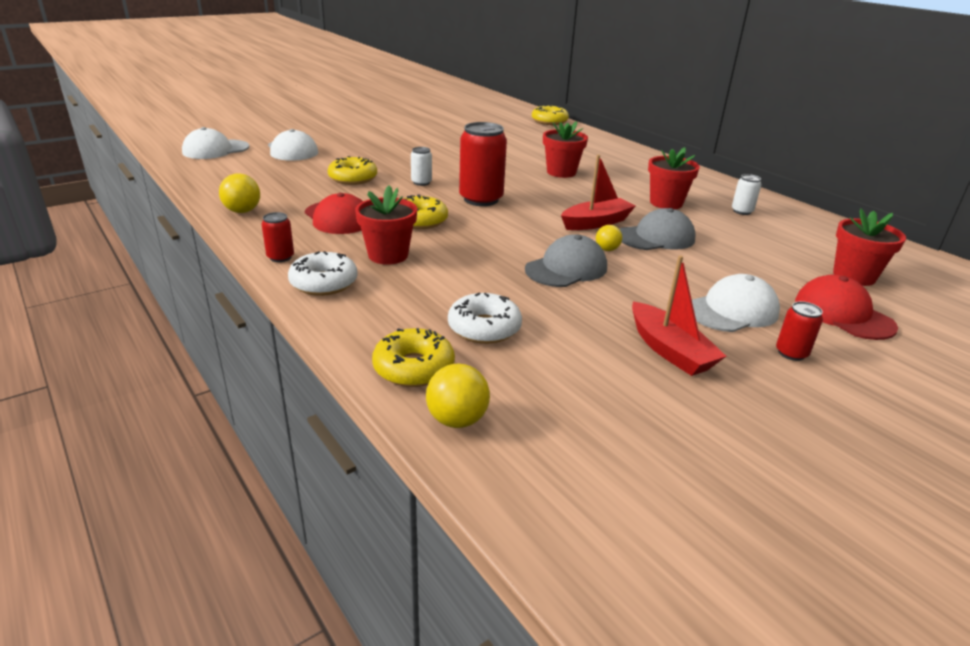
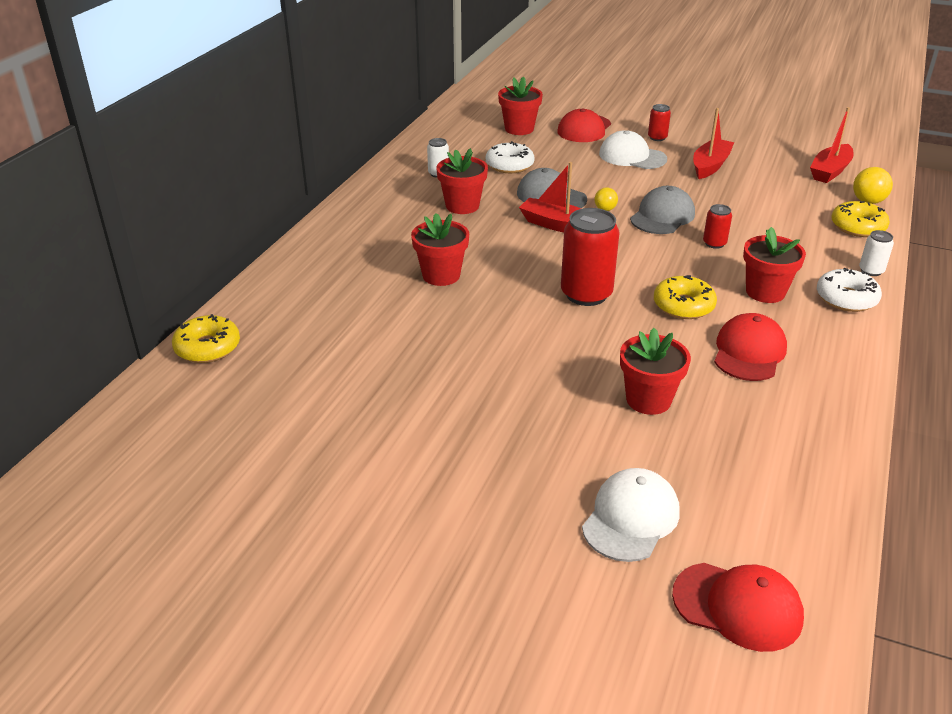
camera: 120 degrees left, 5 degrees up
white cap [182,127,249,159] -> red cap [672,563,804,652]
yellow ball [219,173,260,213] -> none
red can [261,212,294,262] -> red can moved to [703,204,732,249]
yellow donut [327,156,377,185] -> red flower pot [620,328,691,415]
white can [411,147,432,186] -> white can moved to [859,230,894,276]
white donut [448,293,522,344] -> white donut moved to [486,141,535,173]
grey cap [525,234,607,287] -> grey cap turned 105 degrees clockwise [630,186,695,234]
none -> red boat [810,107,853,183]

